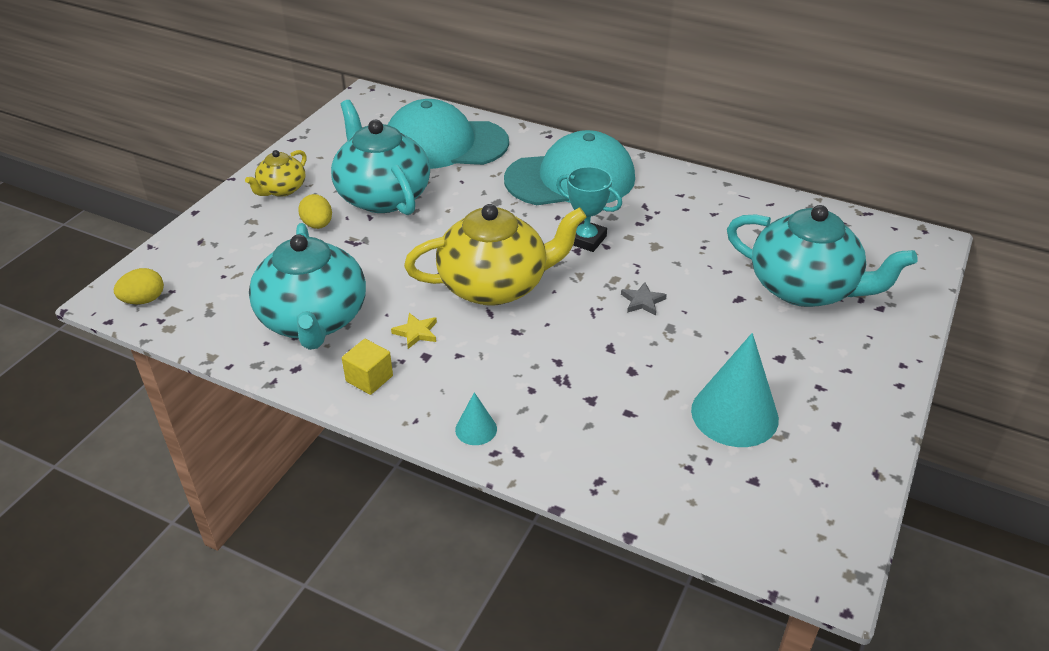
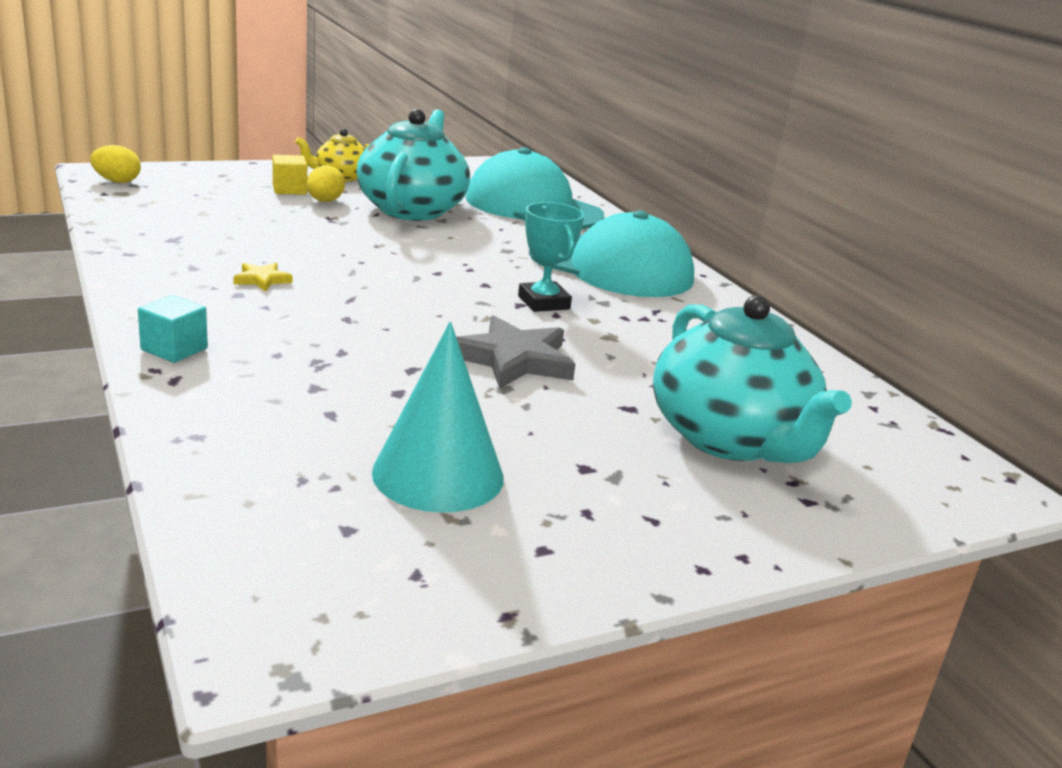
camera: 35 degrees right, 15 degrees down
turquoise teapot [249,223,366,350] -> none
yellow cube [342,339,393,395] -> yellow cube moved to [272,155,307,195]
yellow teapot [404,204,587,306] -> none
turquoise cone [455,392,497,445] -> turquoise cube [138,295,208,363]
grey star [621,282,667,316] -> grey star [456,315,575,389], size x2.01

